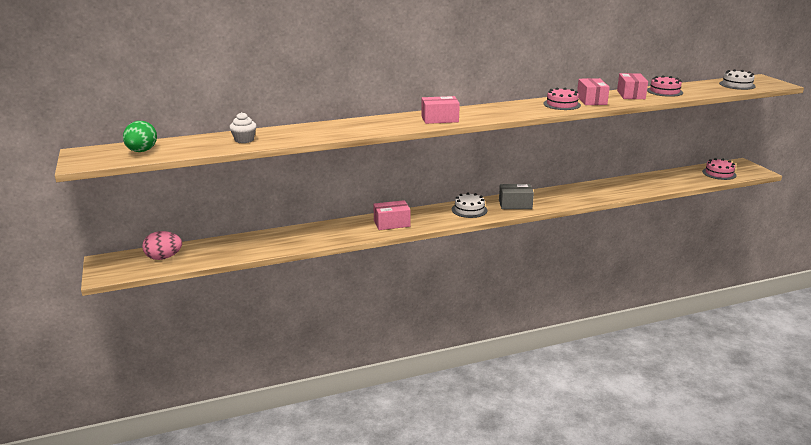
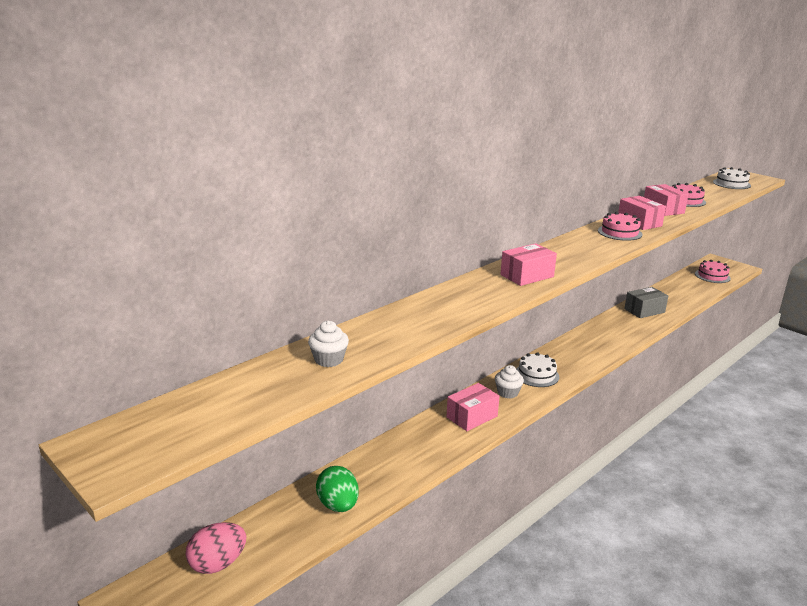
camera: 25 degrees left, 0 degrees up
green egg [123,121,157,152] -> green egg moved to [316,466,359,512]
grey box [499,184,534,209] -> grey box moved to [624,287,668,318]
none -> white cupcake [495,365,524,399]

